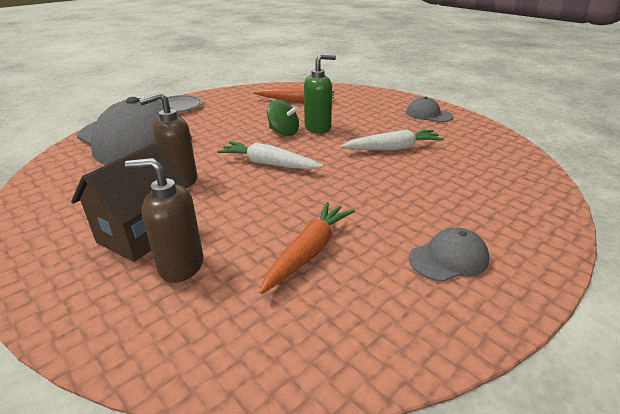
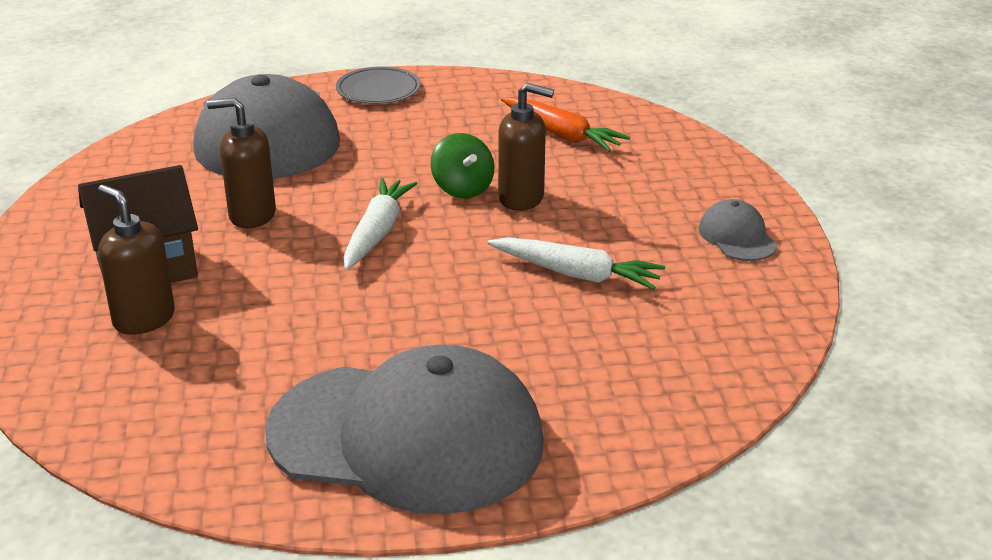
camera: 35 degrees right, 0 degrees up
white carrot [217,142,323,169] -> white carrot turned 45 degrees clockwise [344,178,418,270]
orange carrot [259,202,355,294] -> none
green soap dispenser [304,54,336,133] -> brown soap dispenser [498,83,554,211]
grey cap [409,228,489,282] -> grey cap [265,345,544,514], size x2.44

